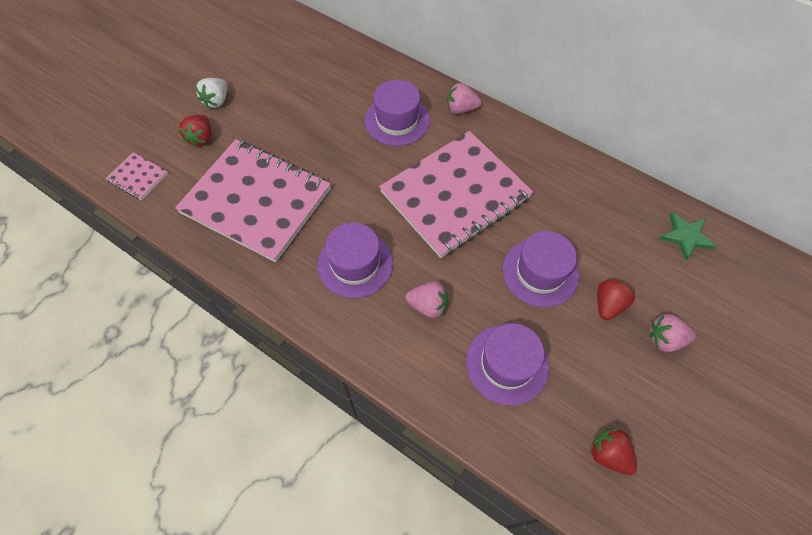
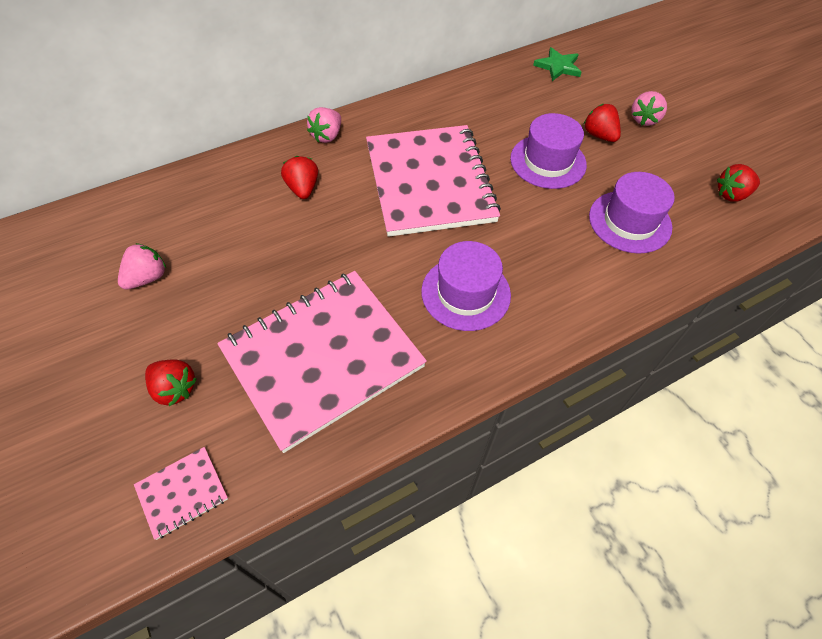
camera: 65 degrees left, 5 degrees down
white strawberry [195,78,227,108] -> none
purple hat [365,80,430,146] -> red strawberry [281,156,318,199]
pink strawberry [405,281,448,318] -> pink strawberry moved to [118,243,166,290]

